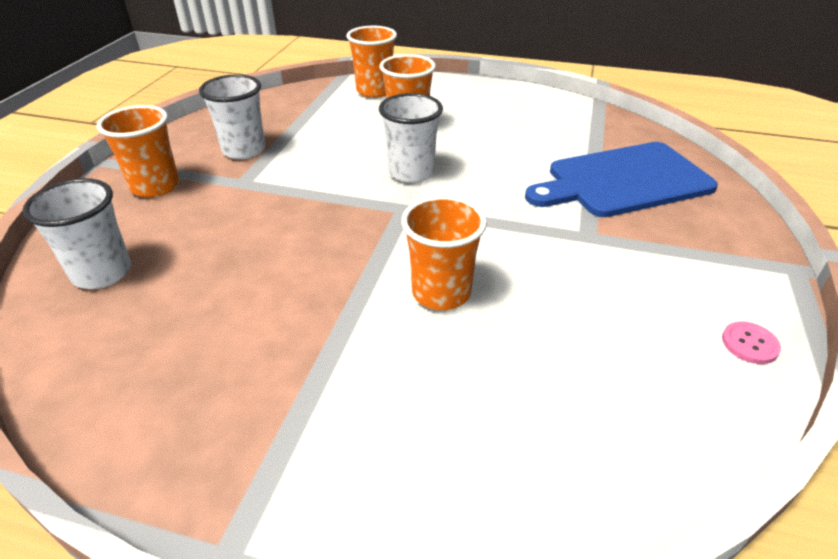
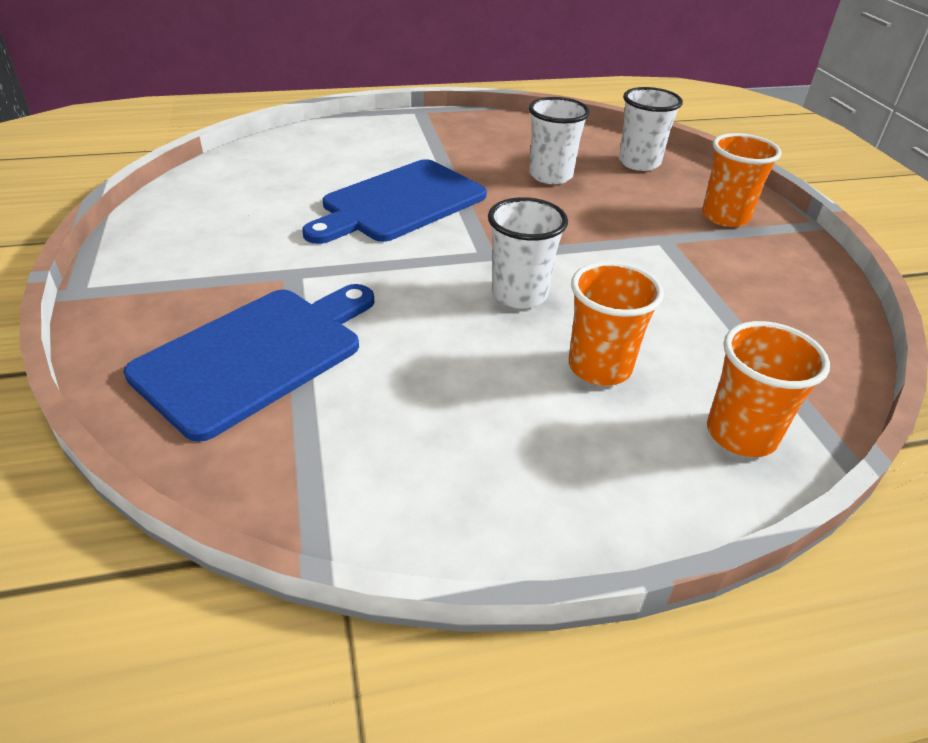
camera: 150 degrees right, 0 degrees up
white cup [199,74,265,160] -> white cup moved to [529,97,590,184]
orange cup [401,195,487,310] -> blue cutting board [302,159,487,244]
pink button [722,322,781,364] -> none

